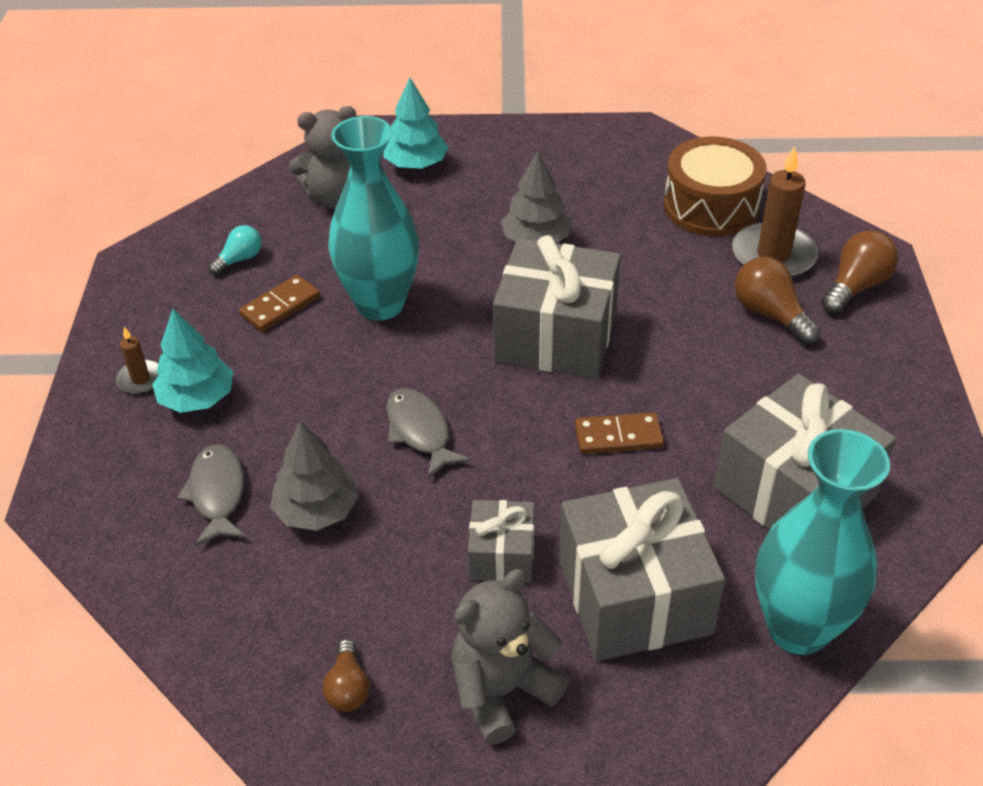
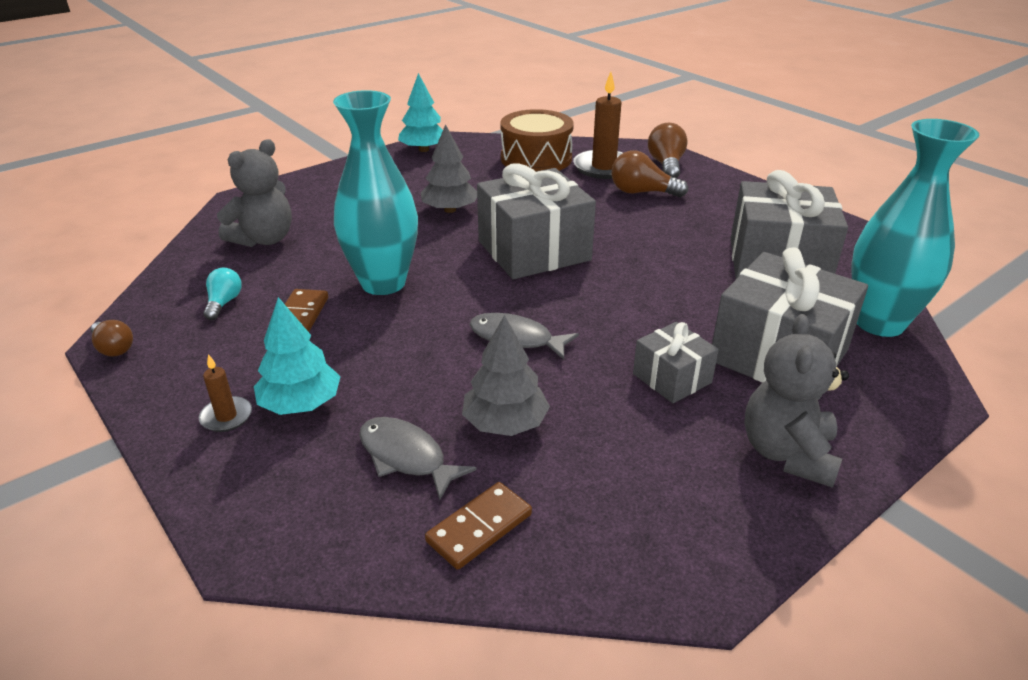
camera: 40 degrees left, 10 degrees down
brown light bulb [323,639,370,712] -> brown light bulb moved to [91,320,133,357]
turquoise tree [383,78,449,169] -> turquoise tree moved to [398,73,443,152]
brown domino [575,412,664,454] -> brown domino moved to [425,482,532,570]

